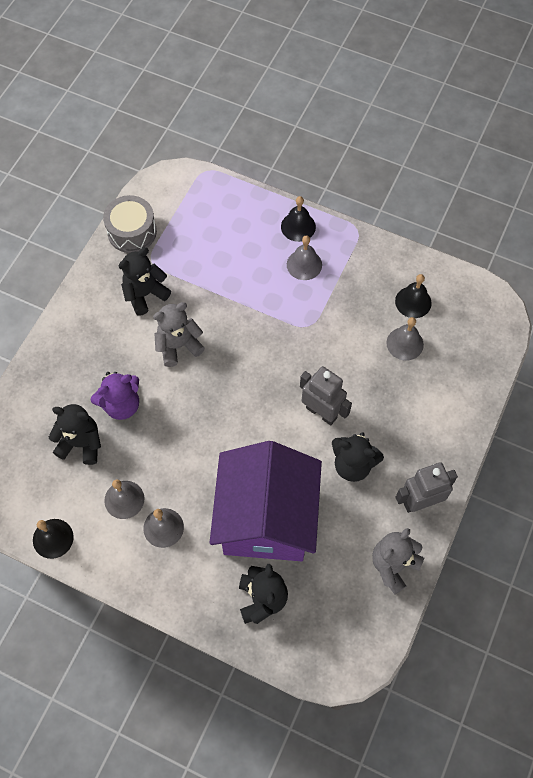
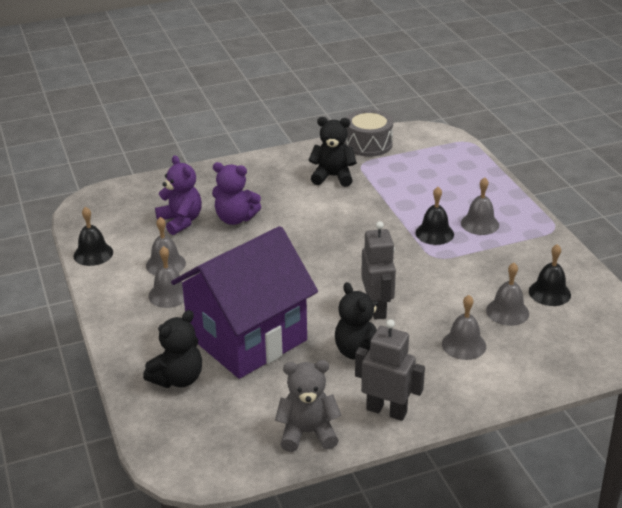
camera: 45 degrees right, 30 degrees down
black teddy bear [49,404,101,465] -> purple teddy bear [155,155,202,235]
grey teddy bear [153,302,205,367] -> none
black bell [281,196,316,242] -> black bell moved to [416,187,454,245]
none -> grey bell [442,295,486,360]

